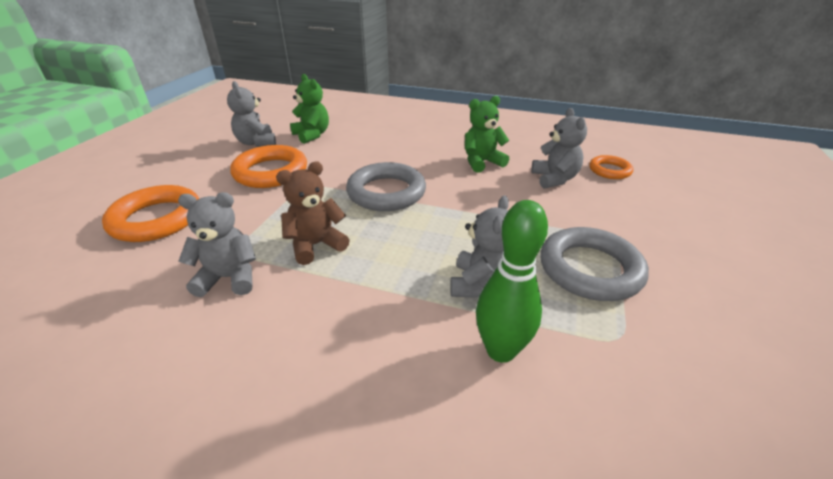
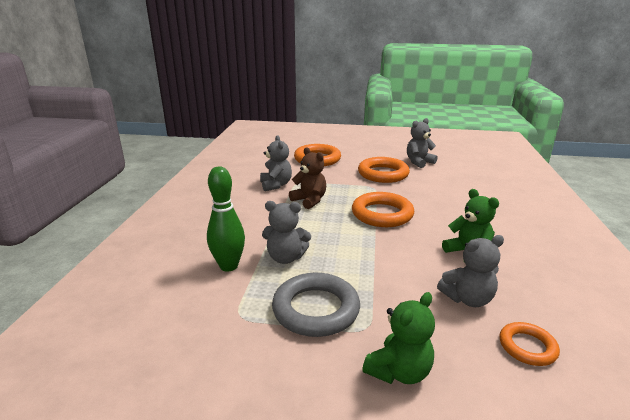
camera: 80 degrees right, 10 degrees down
green teddy bear [290,74,329,144] -> green teddy bear moved to [362,292,435,384]
grey ring [346,162,426,211] -> orange ring [352,192,414,227]

